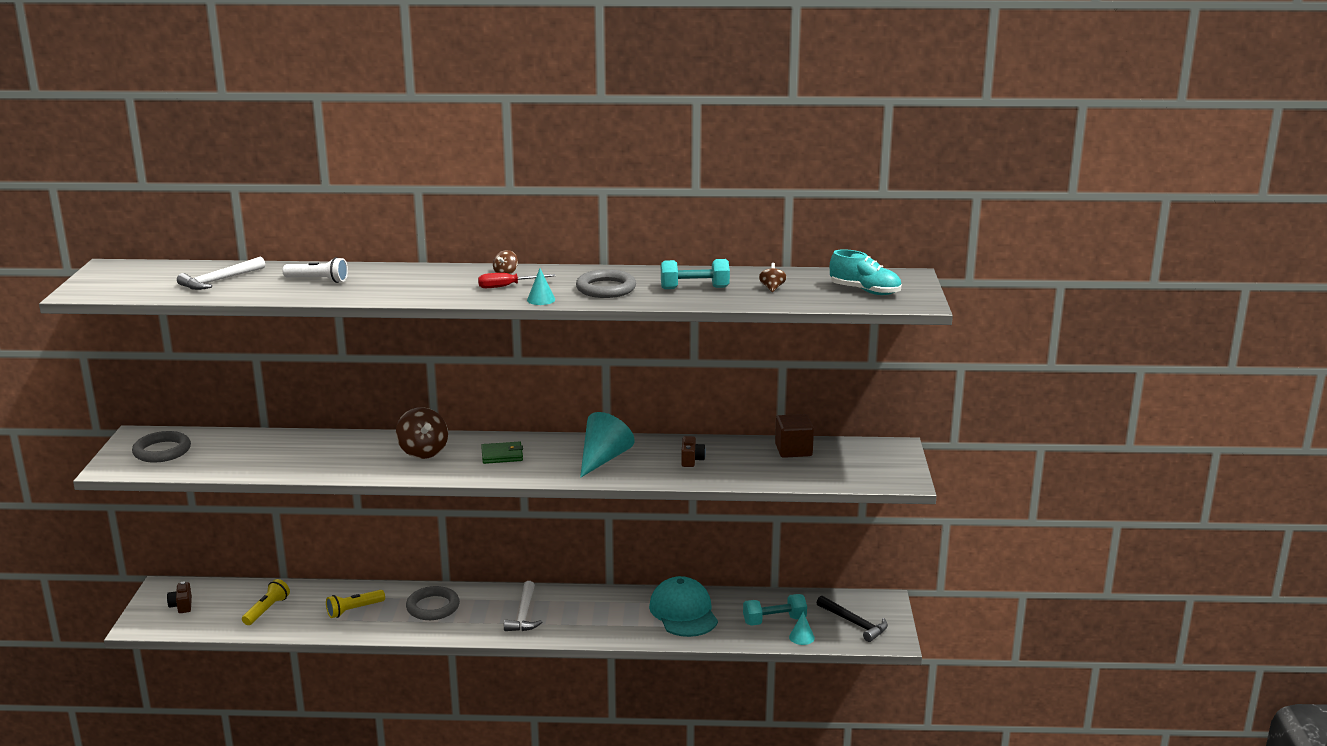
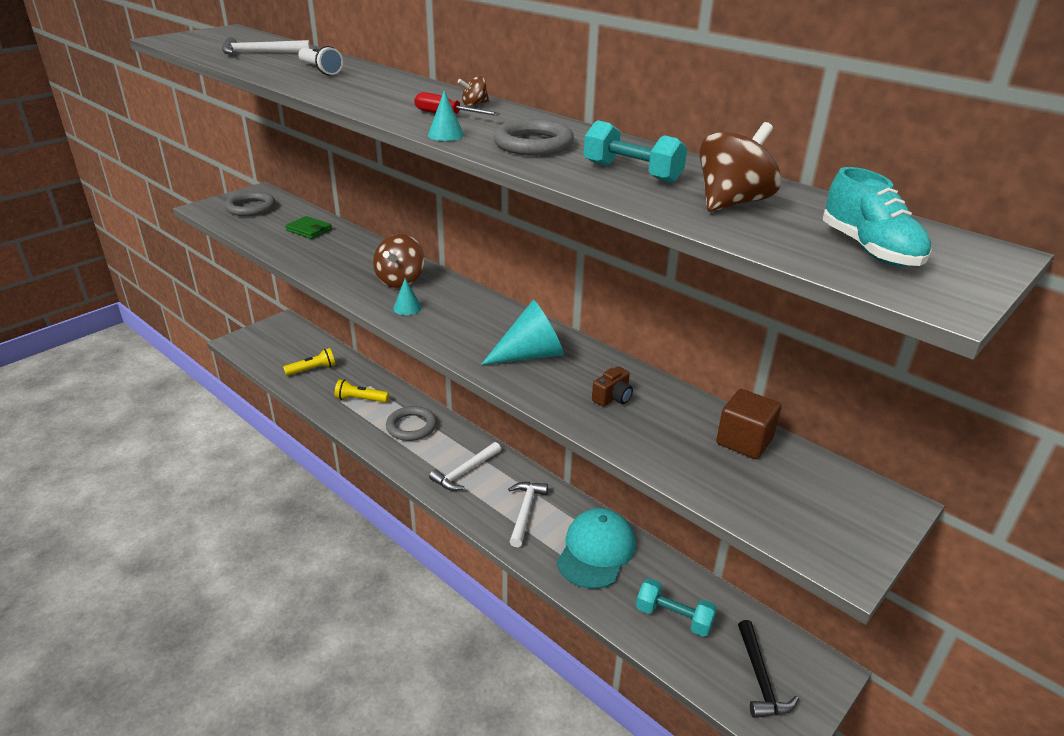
camera: 40 degrees right, 10 degrees up
brown camera [167,581,192,613] -> none
green wallet [481,441,523,464] -> green wallet moved to [285,216,332,239]
brown spinning top [759,263,787,292] -> brown spinning top [699,122,781,212], size x2.03
turquoise cone [789,612,815,645] -> turquoise cone moved to [393,278,422,315]
none -> white hammer [508,482,548,547]

